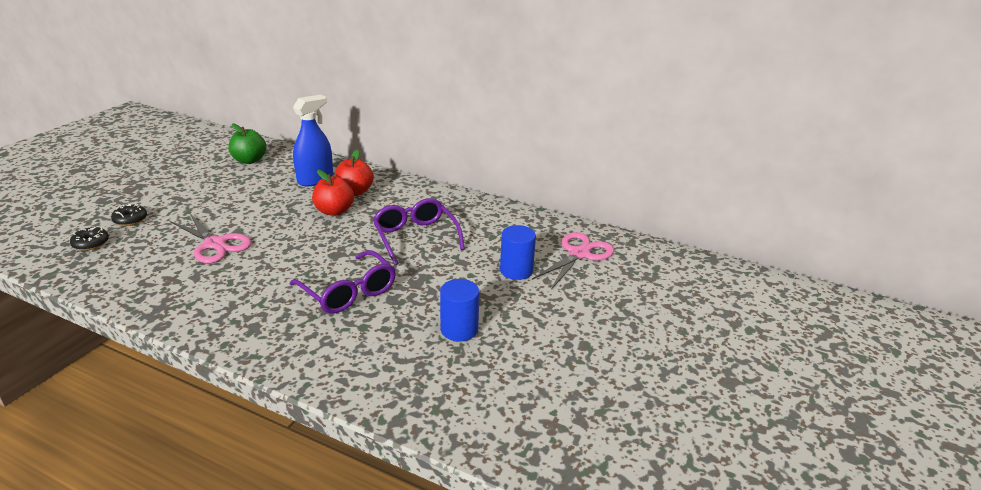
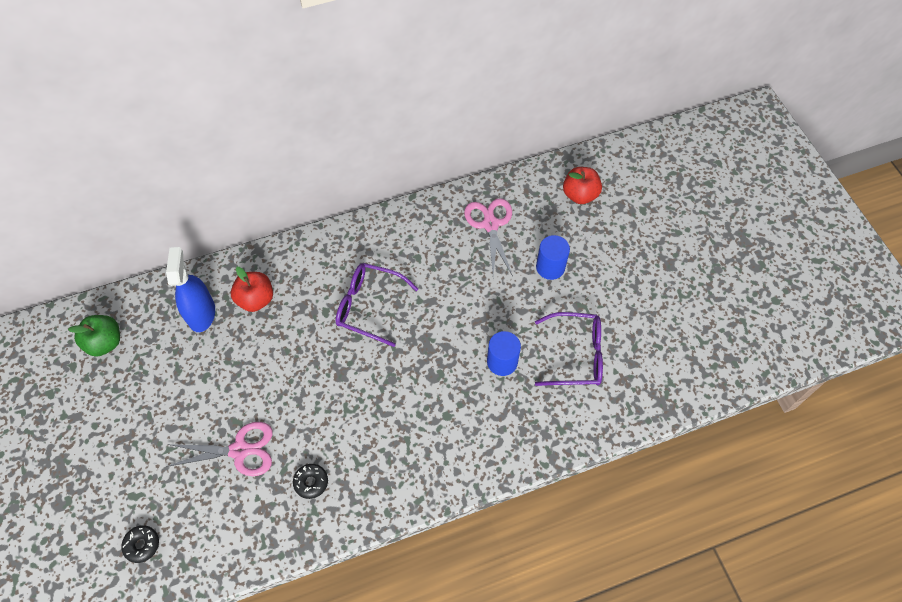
camera: 45 degrees left, 30 degrees up
black donut [111,204,147,226] -> black donut moved to [293,464,328,499]
purple glasses [290,250,396,314] -> purple glasses moved to [535,312,603,386]
red apple [312,170,354,216] -> red apple moved to [563,167,602,204]
blue cylinder [500,225,536,280] -> blue cylinder moved to [536,235,570,280]

